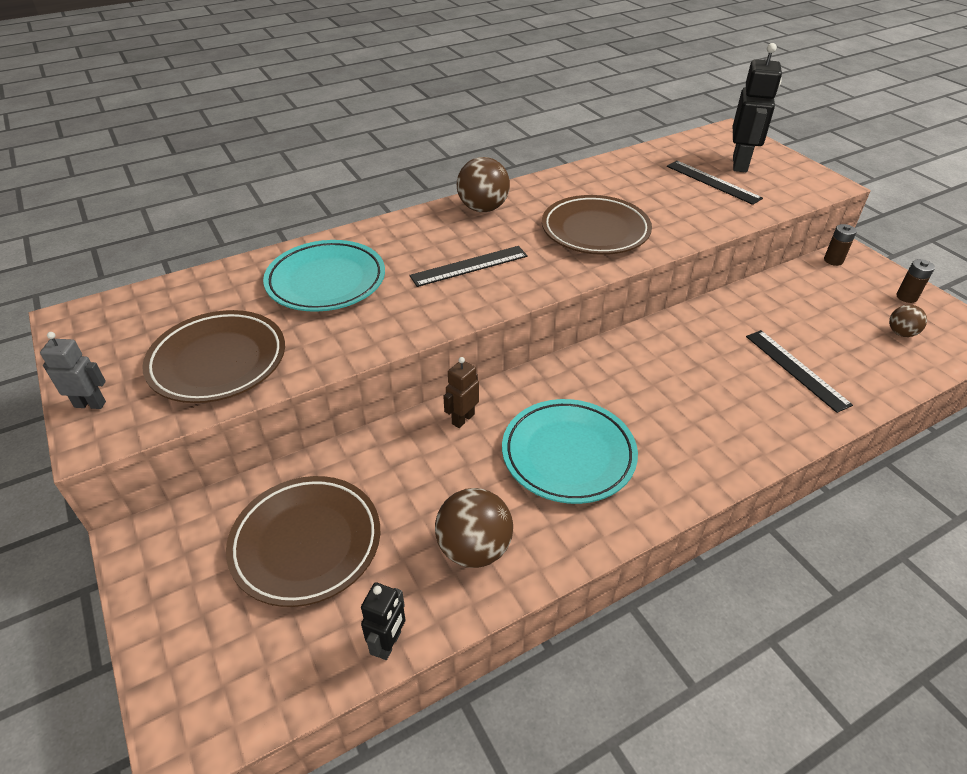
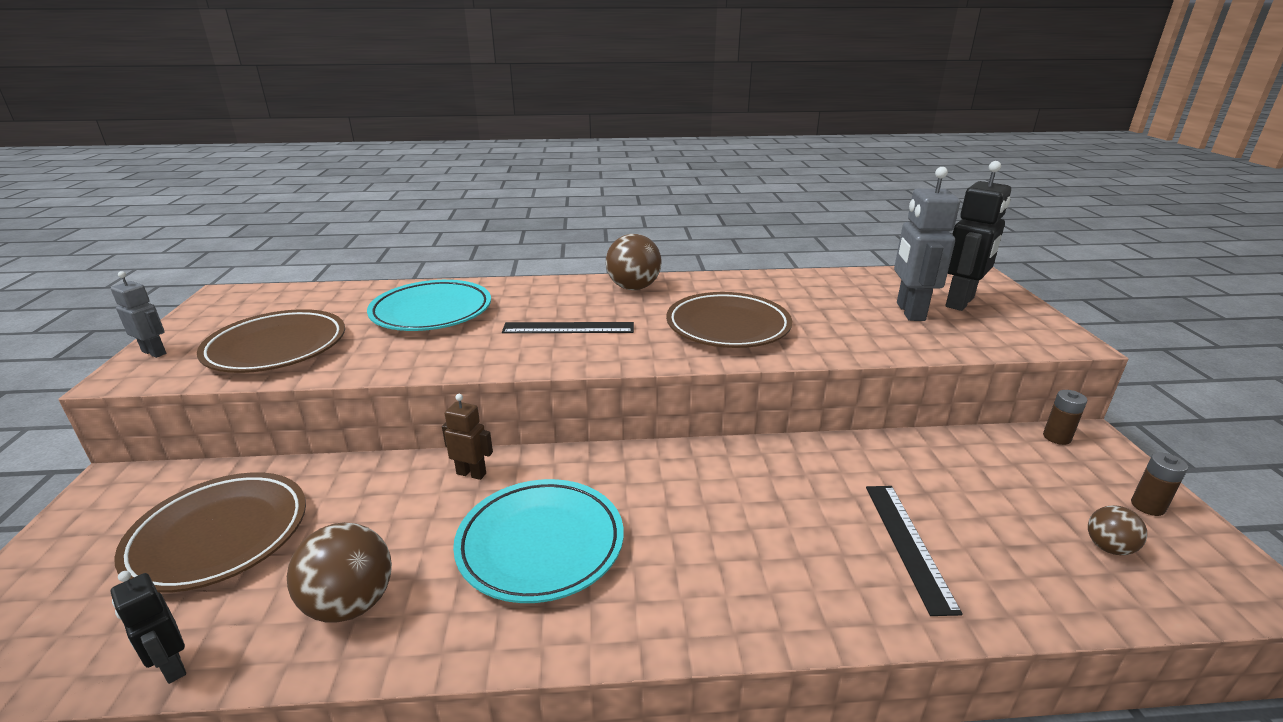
camera: 25 degrees right, 15 degrees down
black robot [361,582,406,660] -> black robot turned 90 degrees clockwise [111,571,186,684]
brown robot [443,357,479,428] -> brown robot turned 45 degrees clockwise [442,394,493,480]
black ruler [667,161,763,205] -> grey robot [894,167,960,321]

